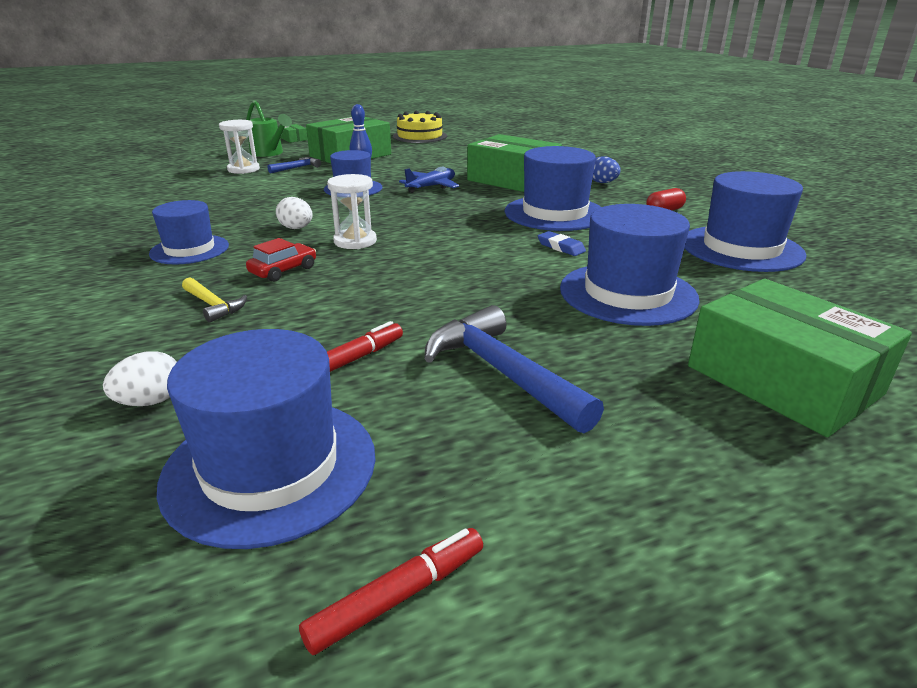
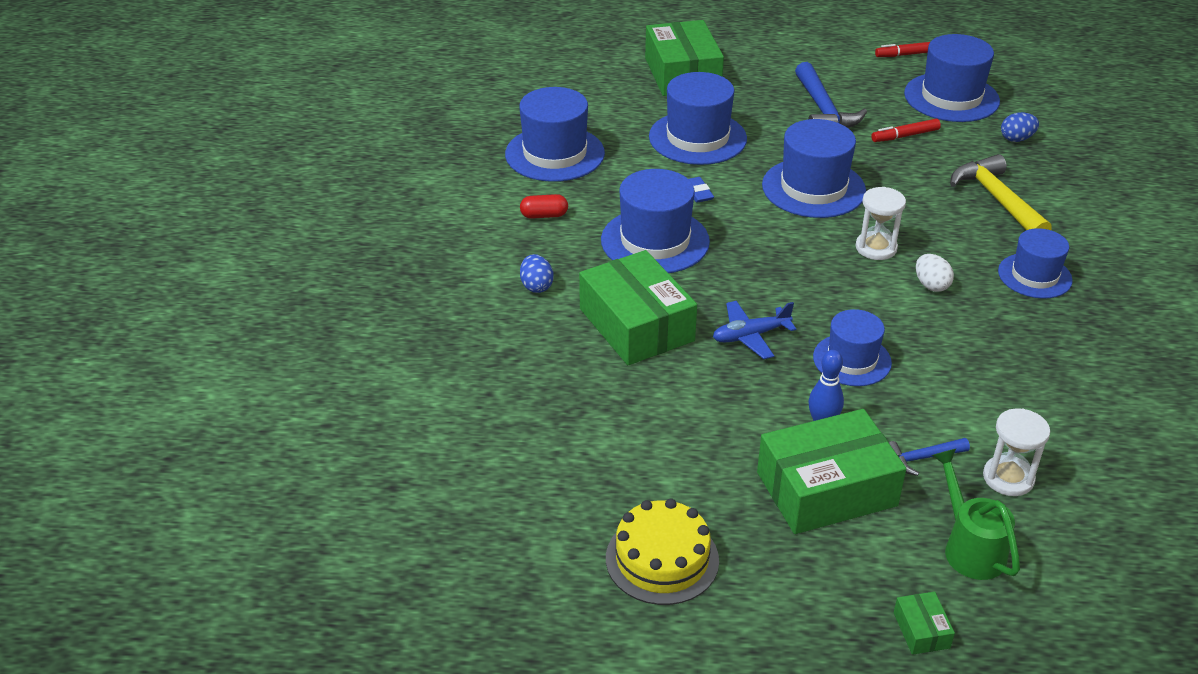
camera: 155 degrees left, 10 degrees up
white egg [103,351,177,406] -> blue egg [1001,112,1039,142]
yellow hammer [182,277,247,322] -> yellow hammer [950,154,1052,230], size x1.91
red car [246,238,316,282] -> none
none -> blue hat [762,119,866,218]

